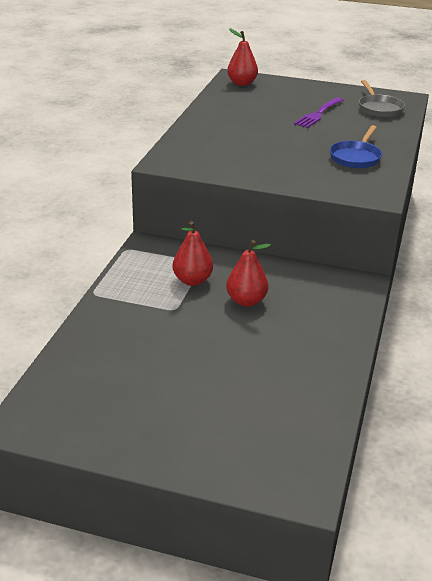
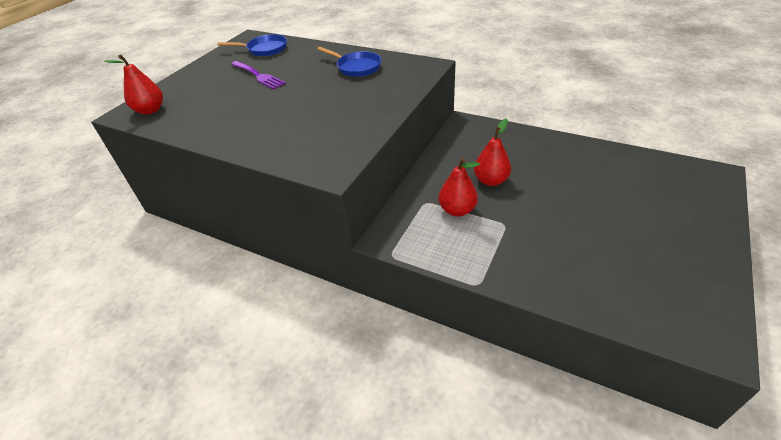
camera: 75 degrees left, 10 degrees up
grey pan [359,80,405,117] -> blue pan [217,34,287,57]

